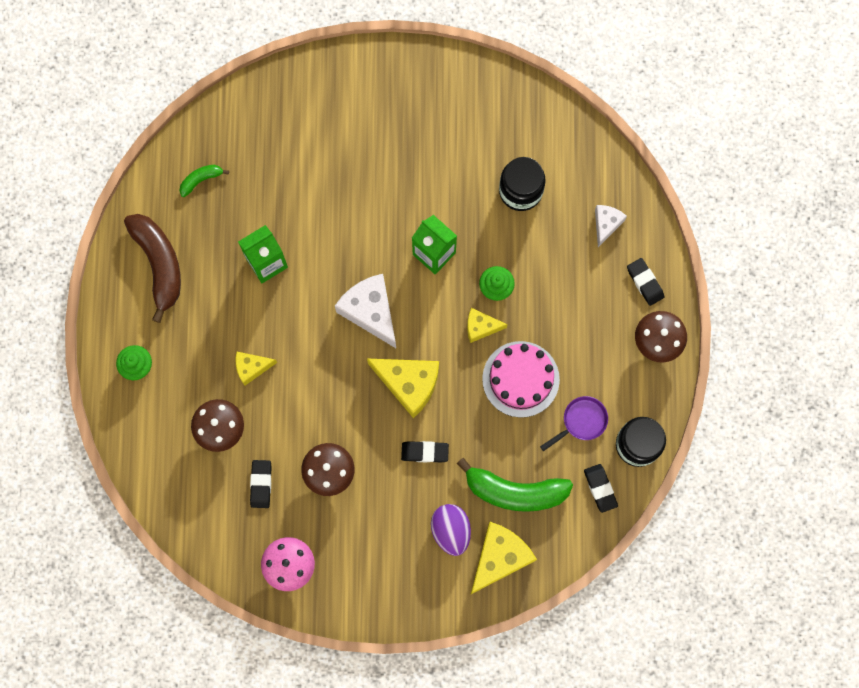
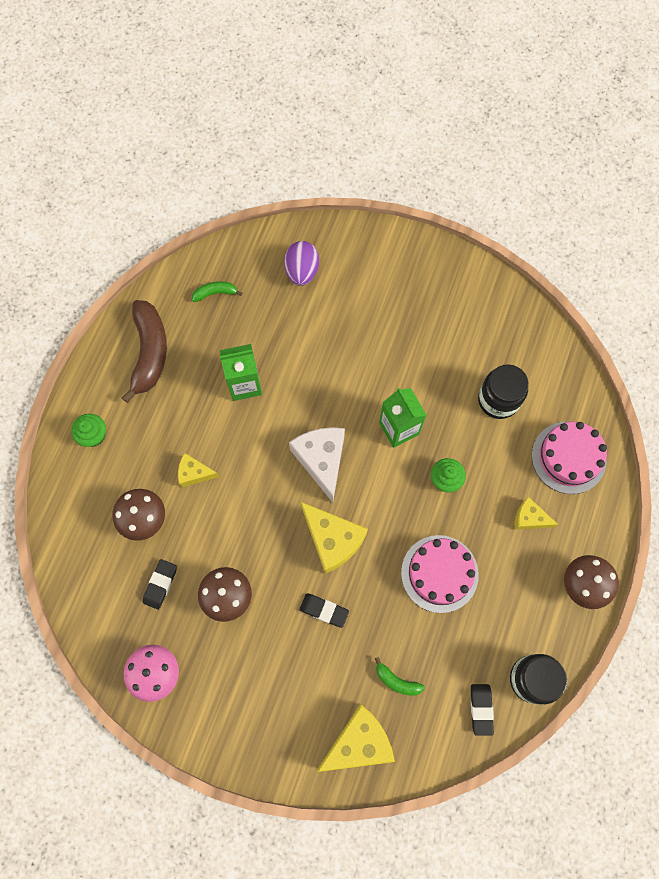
camera: 20 degrees right, 5 degrees down
purple egg [431,504,471,556] -> purple egg moved to [284,241,319,286]
green banana [457,458,573,512] -> green banana [375,657,425,696], size x0.48
yellow cheese [467,308,508,343] -> yellow cheese moved to [515,497,558,530]
purple pan [540,396,608,451] -> none
white cheese [595,205,627,247] -> pink cake [532,422,607,494]
black eraser [627,258,664,306] -> none

